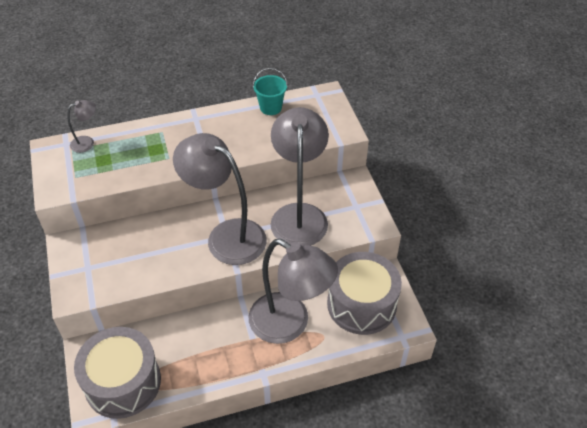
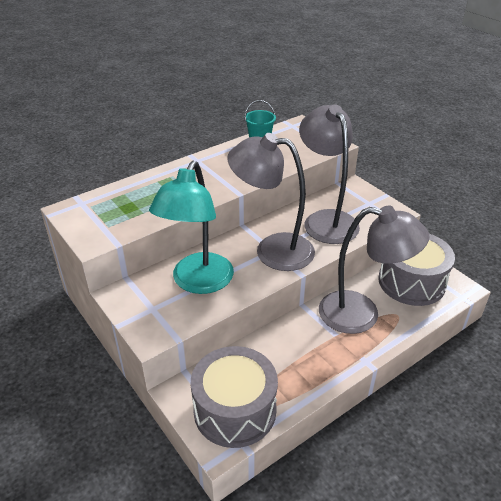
camera: 20 degrees left, 10 degrees down
grey lamp [67,100,96,153] -> none
none -> turquoise lamp [149,161,234,294]

